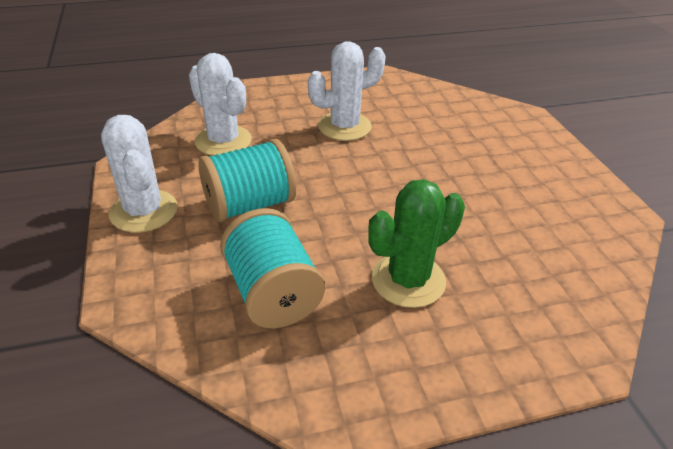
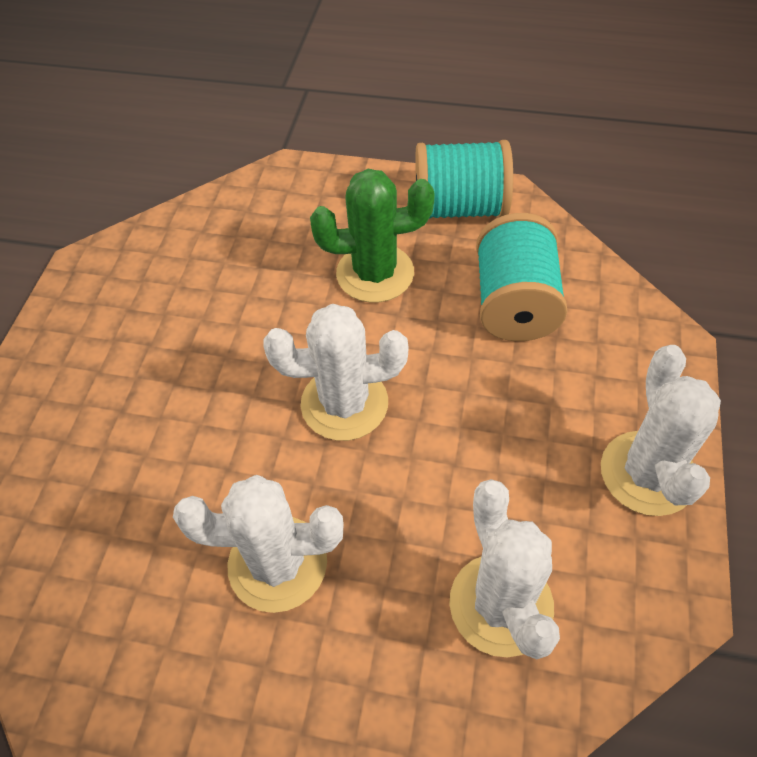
camera: 150 degrees left, 15 degrees up
turquoise spool [198,139,296,222] -> turquoise spool moved to [415,140,513,219]
none -> white cactus [263,304,408,441]

